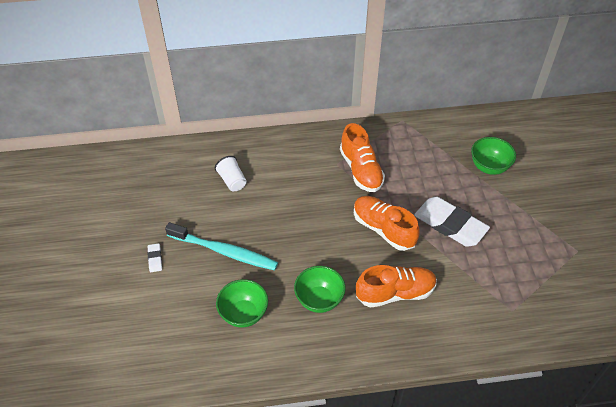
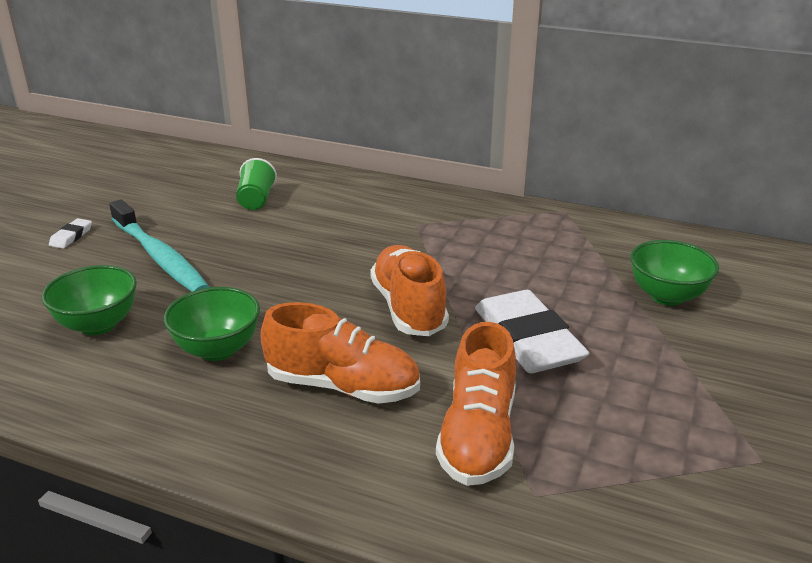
camera: 30 degrees right, 20 degrees down
white cup [215,156,247,191] -> green cup [236,158,277,210]
orange shoe [340,123,385,192] -> orange shoe moved to [436,322,517,486]

